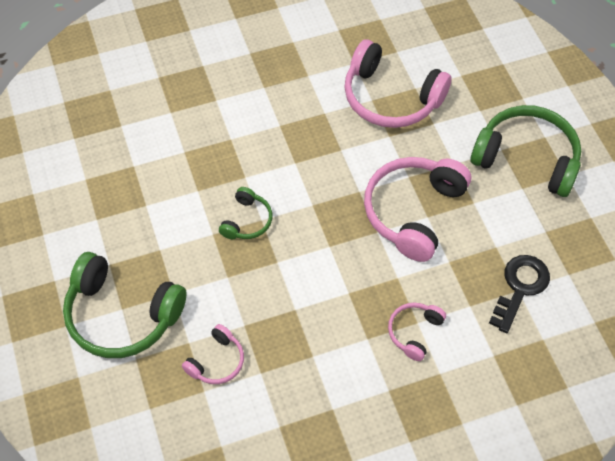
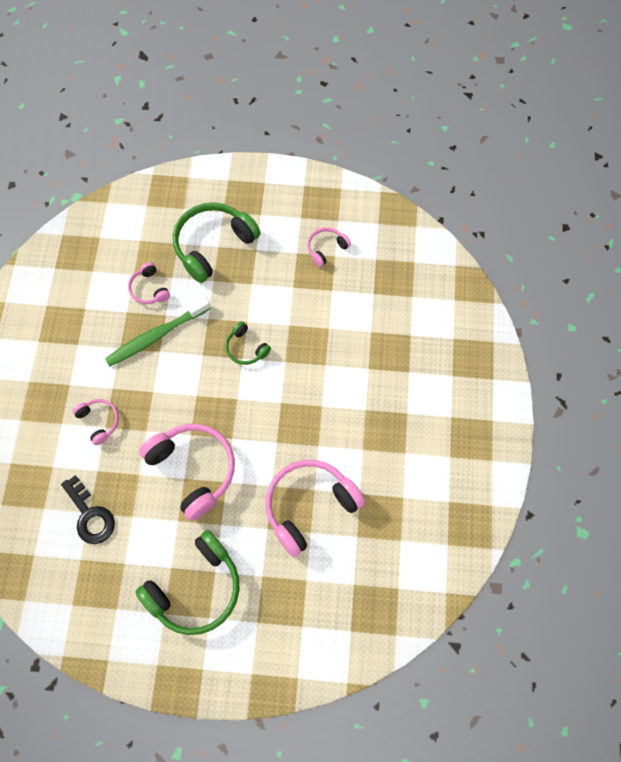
camera: 115 degrees right, 10 degrees up
none -> green toothbrush [105,297,211,367]
none -> pink headphones [307,227,351,267]

